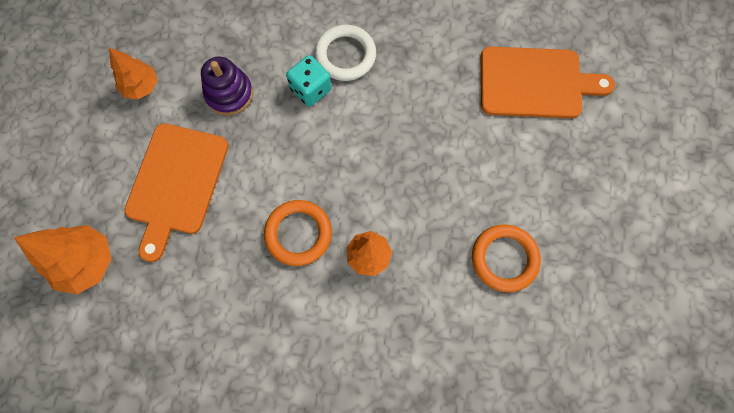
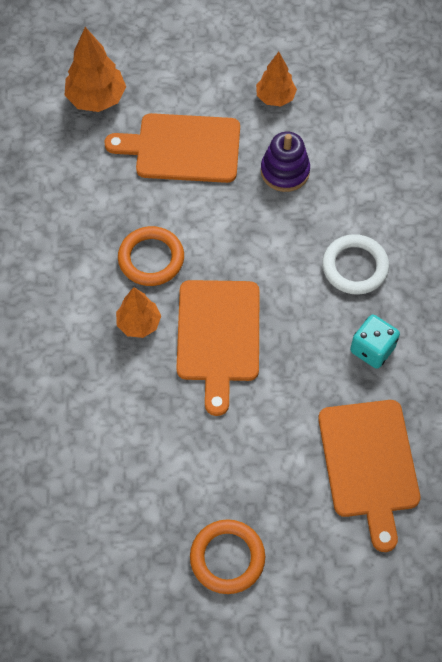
camera: 80 degrees right, 10 degrees down
turquoise dice [286,55,332,107] -> turquoise dice moved to [350,315,400,369]
orange ring [472,224,541,292] -> orange ring moved to [190,519,265,594]
none -> orange cutting board [176,280,259,416]

